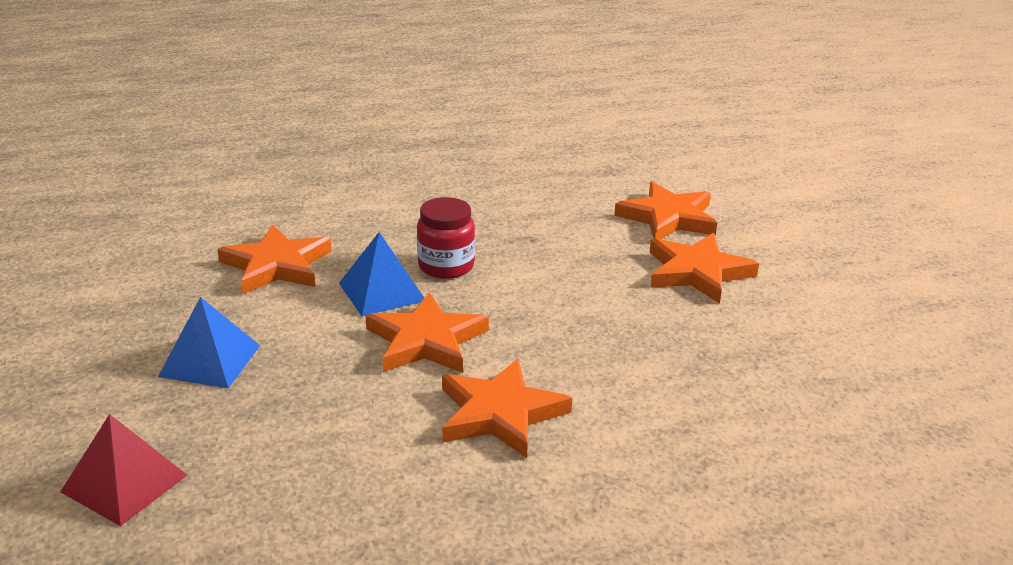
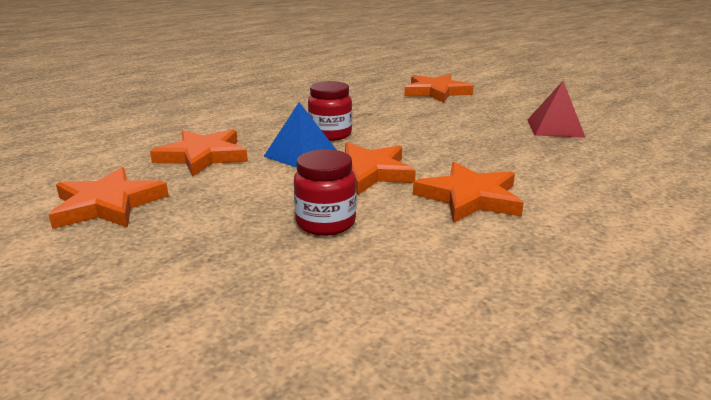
camera: 25 degrees left, 5 degrees down
red pyramid [60,414,187,526] -> red pyramid moved to [527,81,586,138]
blue pyramid [158,297,260,388] -> none
orange star [650,233,759,304] -> orange star moved to [49,167,169,229]
none -> red jar [294,149,356,236]

